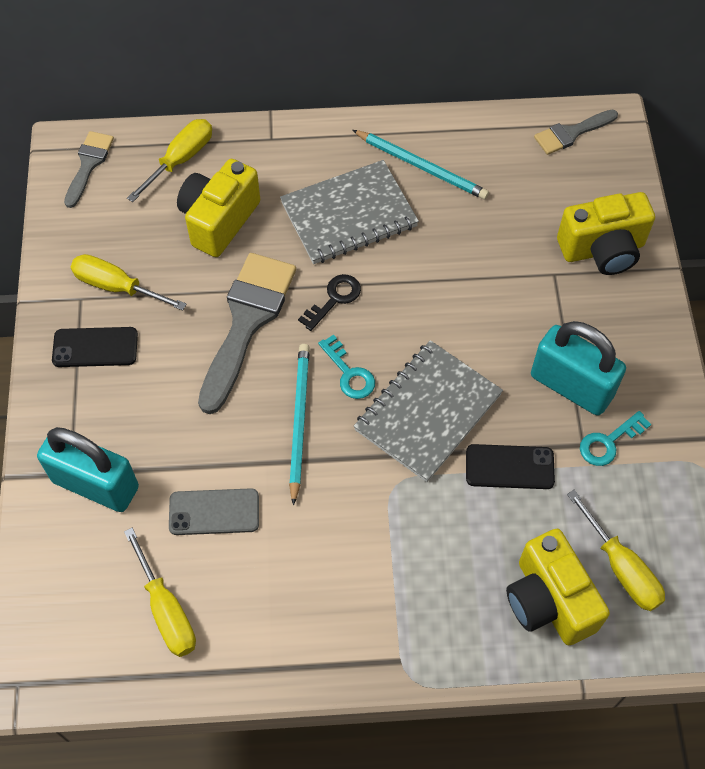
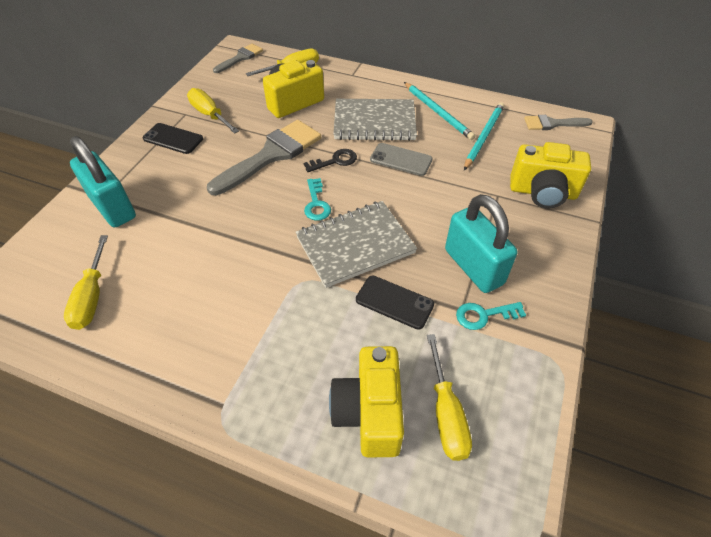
camera: 25 degrees right, 10 degrees down
grey phone [169,488,259,535] -> grey phone moved to [370,143,433,176]
turquoise pencil [289,344,310,506] -> turquoise pencil moved to [464,102,504,170]

